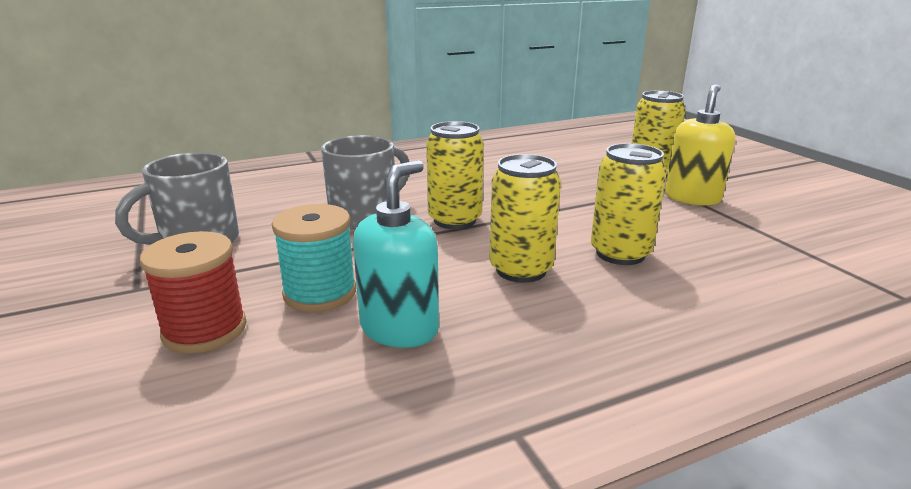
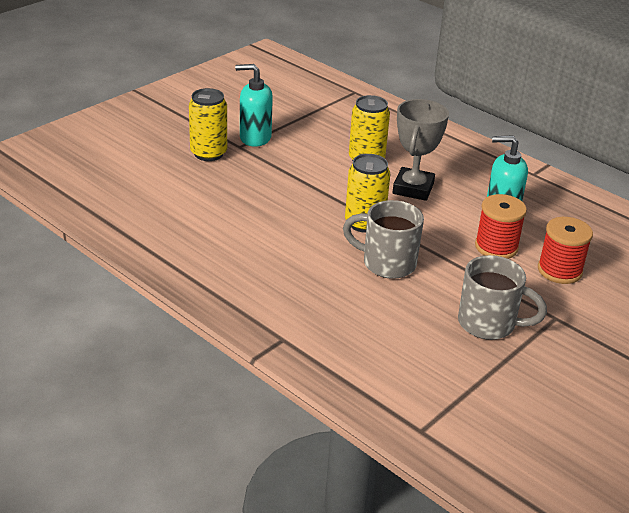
camera: 115 degrees left, 10 degrees up
turquoise spool [272,204,356,312] -> red spool [475,194,527,259]
yellow can [489,154,561,283] -> grey trophy [392,99,449,201]
yellow soap dispenser [665,84,735,205] -> turquoise soap dispenser [235,64,273,147]

